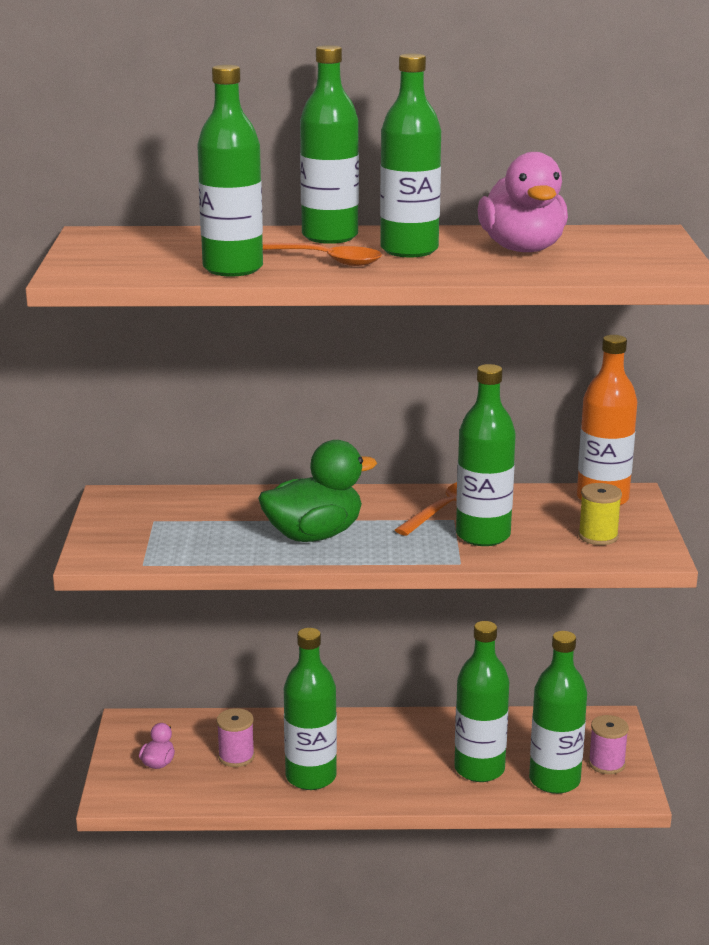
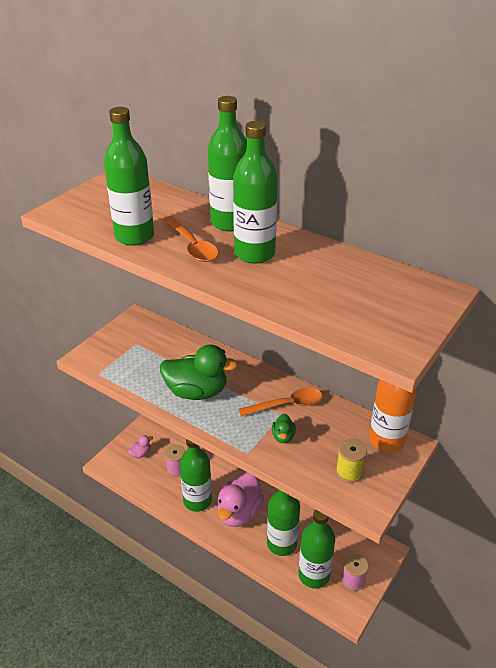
camera: 35 degrees right, 15 degrees up
green bottle [456,364,516,546] -> green duck [272,414,296,443]
pink duck [478,152,568,252] -> pink duck moved to [217,472,264,527]

